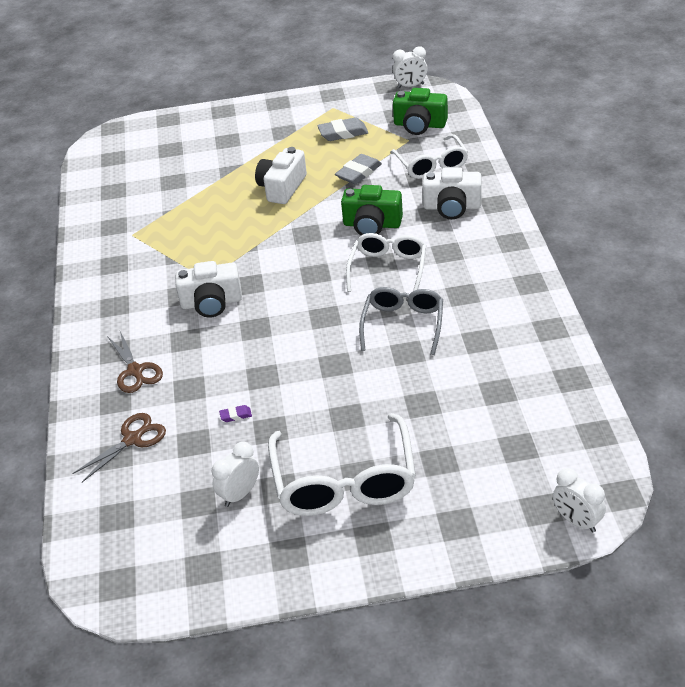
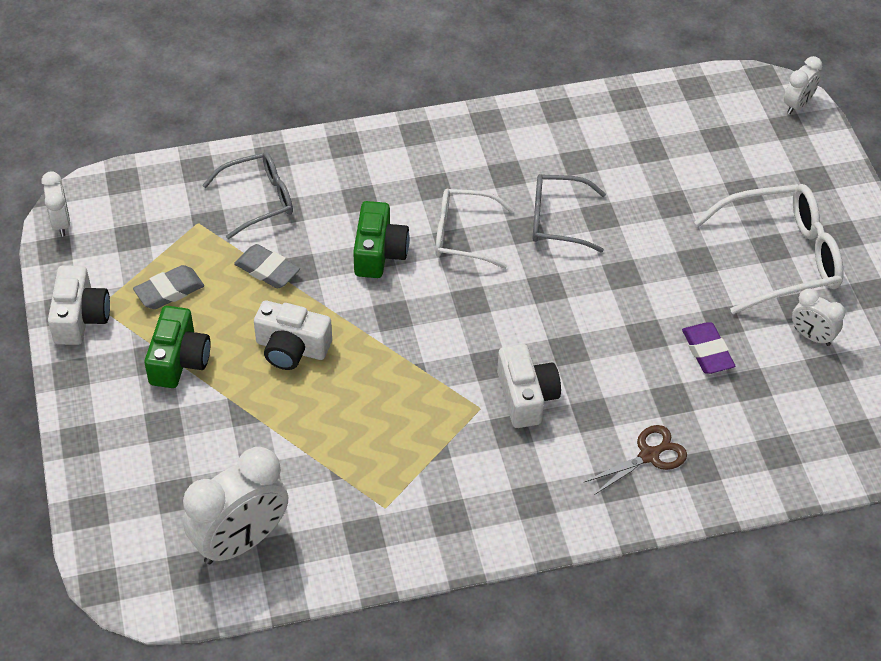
camera: 100 degrees left, 10 degrees up
brown scissors [72,413,166,482] -> none
purple eraser [219,405,252,422] -> purple eraser [682,322,735,374], size x2.05
grey eraser [317,117,368,141] -> grey eraser turned 75 degrees clockwise [133,265,204,309]
white glasses [390,134,468,179] -> grey glasses [202,152,293,239]
green camera [393,88,448,135] -> green camera moved to [144,306,210,388]
white camera [423,167,482,219] -> white camera moved to [48,265,110,345]
none -> white clock [183,447,288,564]

